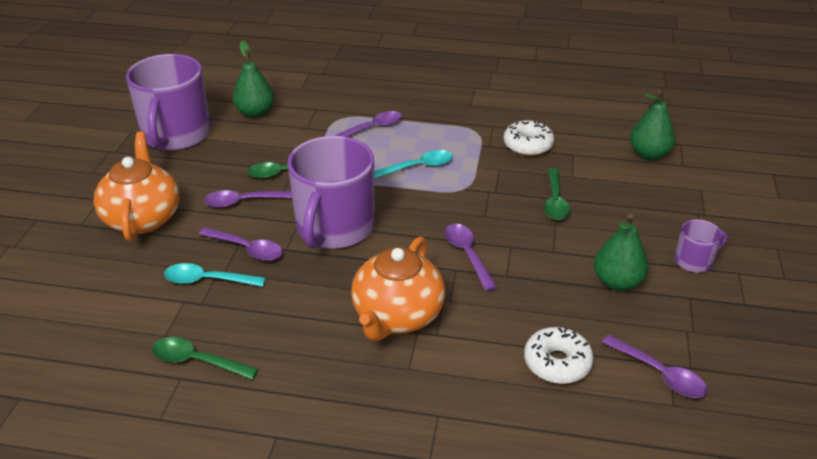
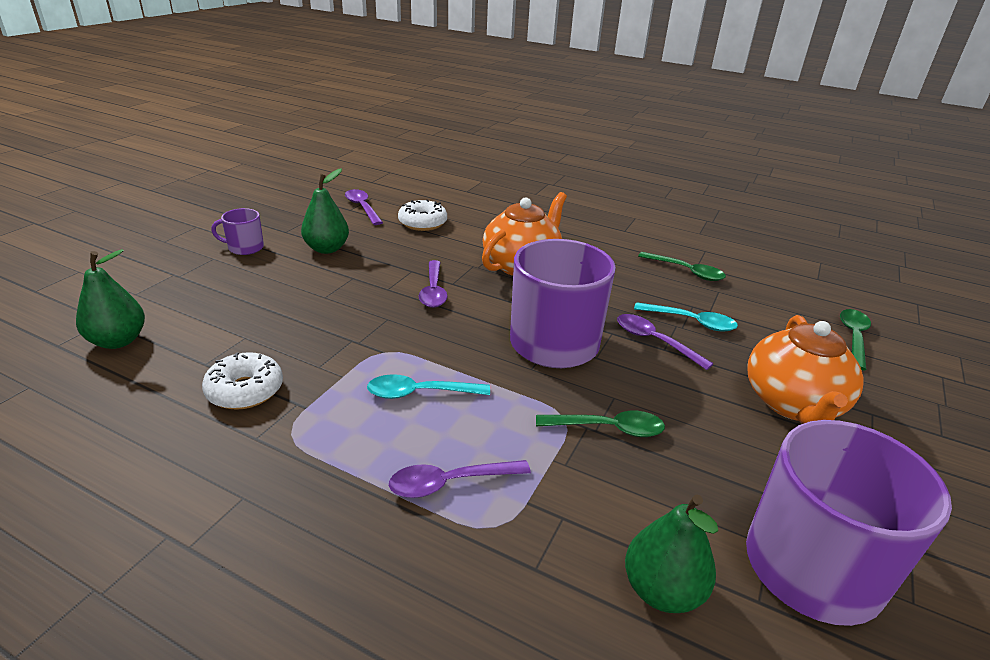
camera: 165 degrees left, 5 degrees down
purple spoon [204,190,292,208] -> none
green spoon [544,168,570,220] -> green spoon moved to [840,309,871,371]

